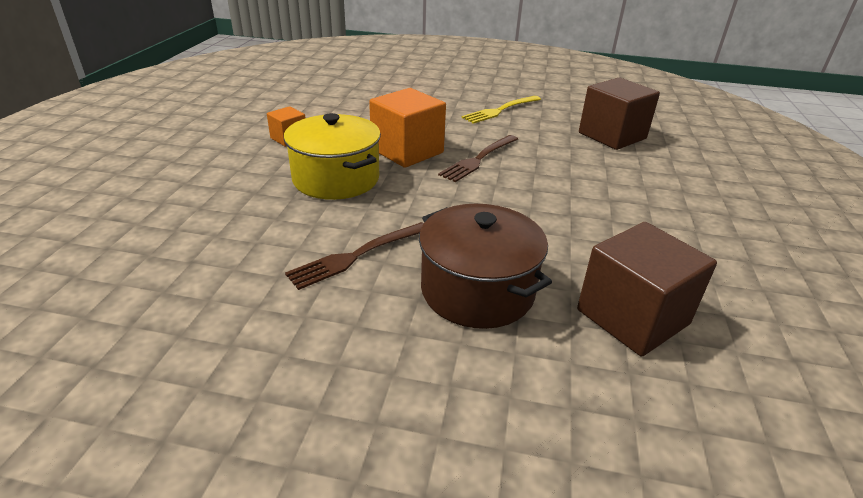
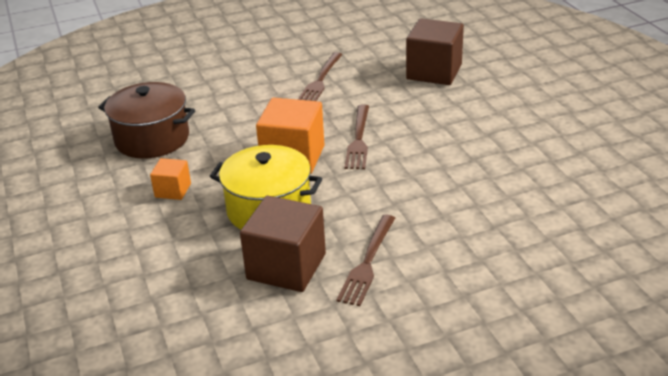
camera: 30 degrees left, 0 degrees up
brown pot [419,204,552,329] -> brown pot moved to [98,82,195,158]
yellow fork [462,96,541,124] -> brown fork [298,52,343,101]
brown cube [577,222,717,357] -> brown cube moved to [240,196,326,292]

